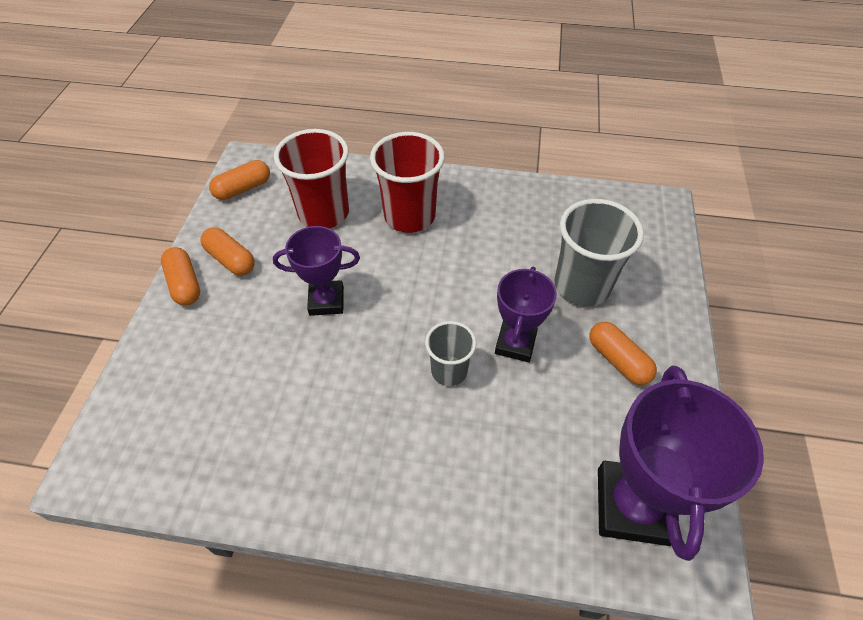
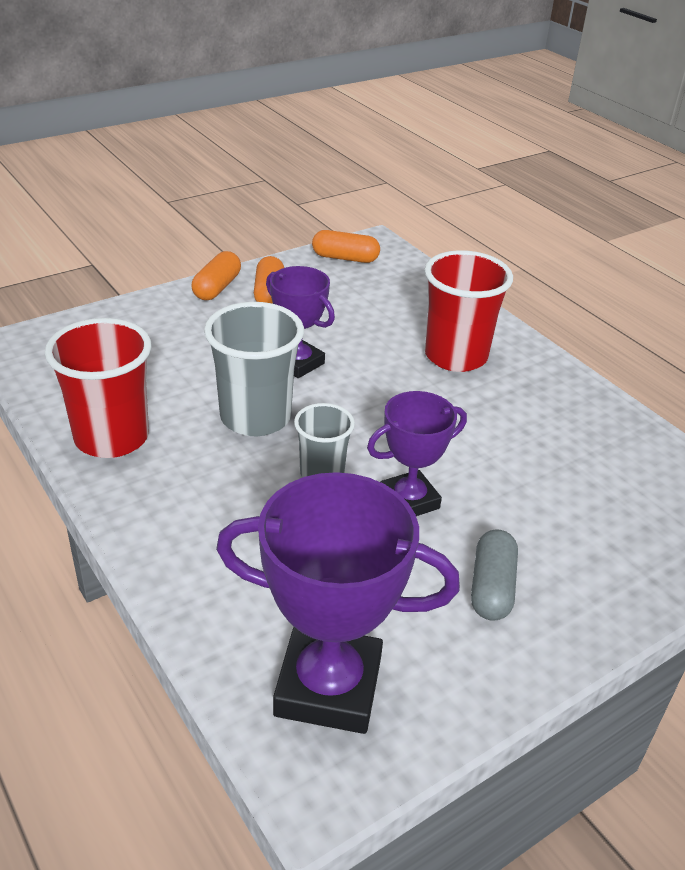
camera: 45 degrees right, 15 degrees down
red cup [274,129,349,228] -> red cup moved to [45,318,152,458]
grey cup [554,199,644,306] -> grey cup moved to [204,302,304,436]
orange capsule [589,322,657,385] -> grey capsule [471,529,518,621]
purple trophy [598,365,764,561] -> purple trophy turned 45 degrees clockwise [216,472,460,734]

